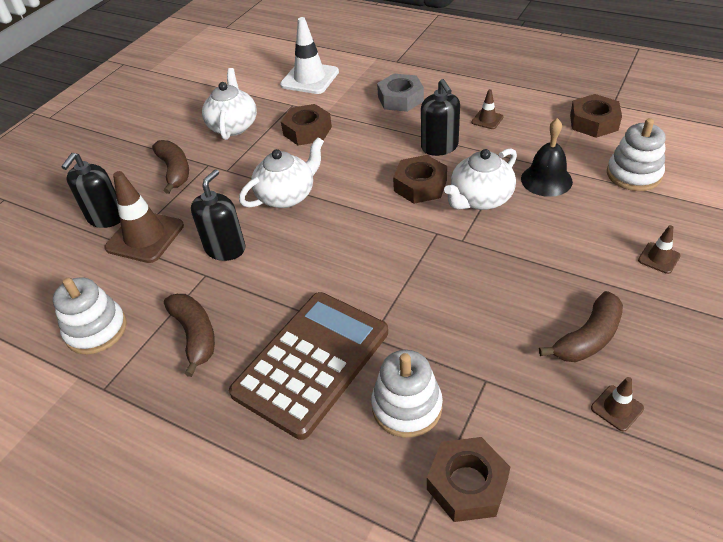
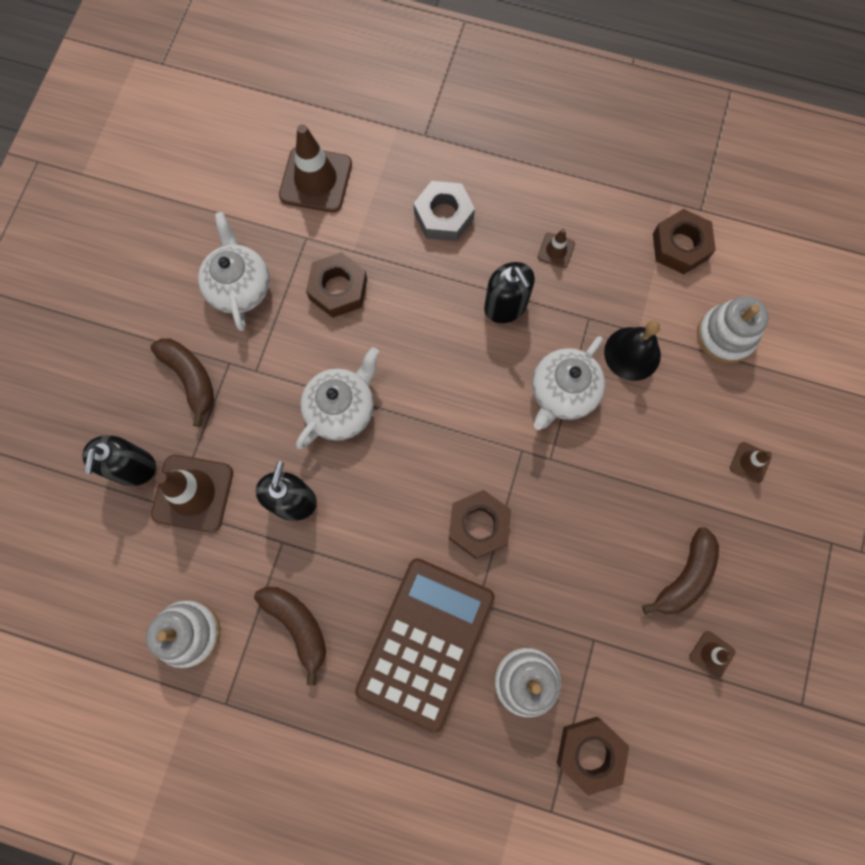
camera: 15 degrees left, 30 degrees up
white traffic cone [280,17,339,94] -> brown traffic cone [279,124,352,213]
brown nut [393,155,447,204] -> brown nut moved to [449,490,511,559]

